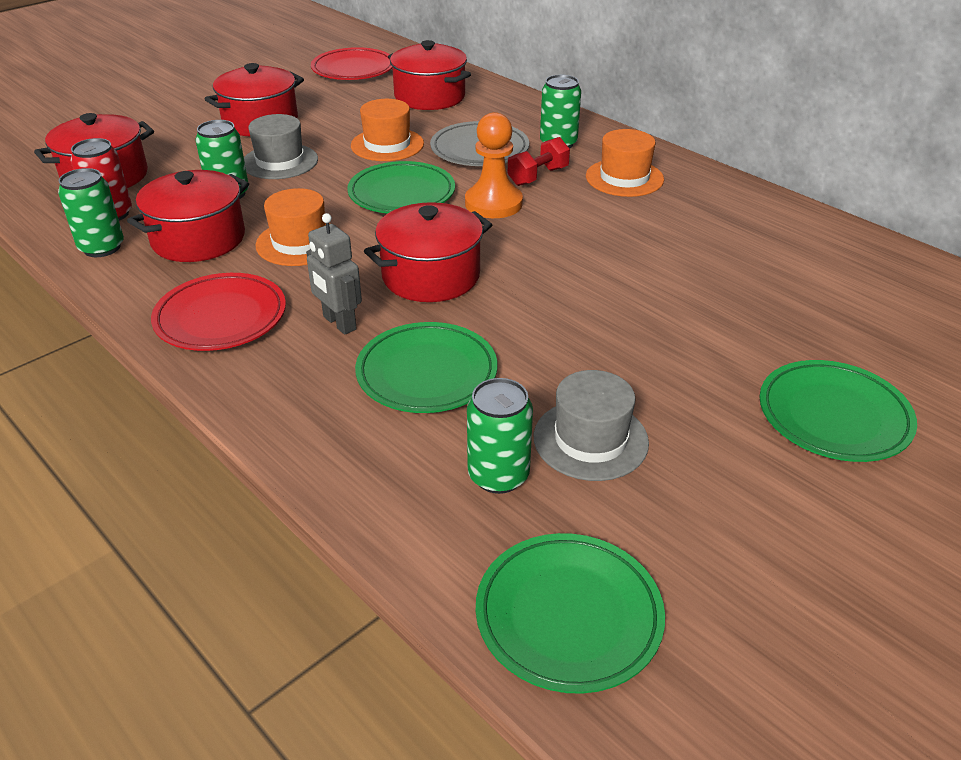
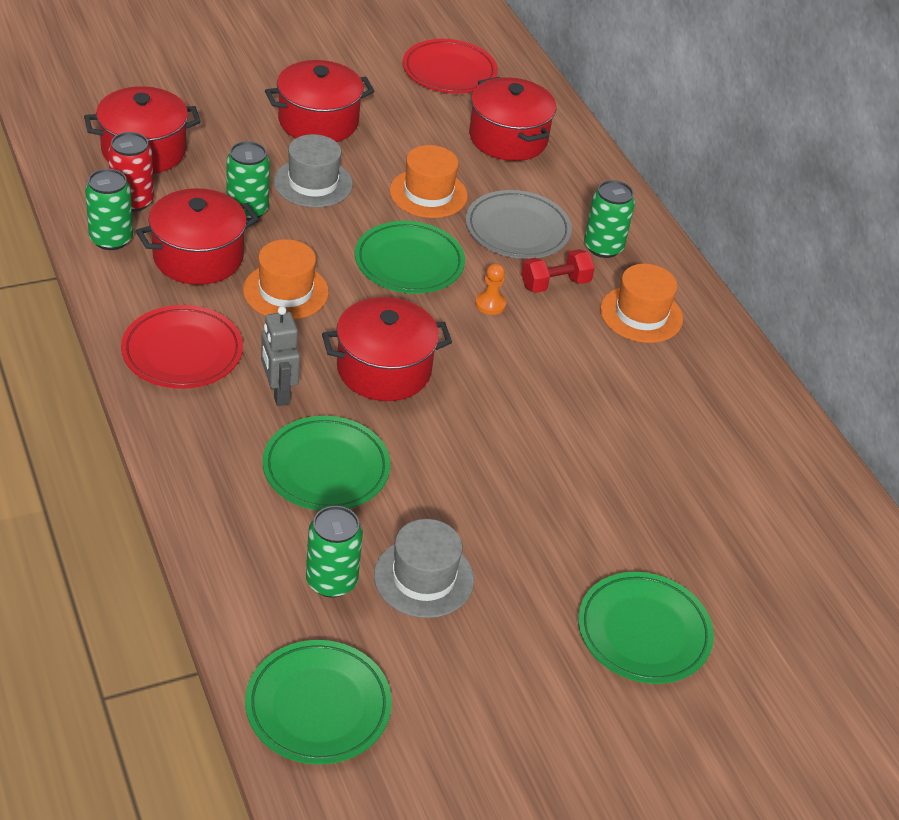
camera: 15 degrees right, 5 degrees up
orange pawn [465,112,523,218] -> orange pawn [475,263,506,315], size x0.52

